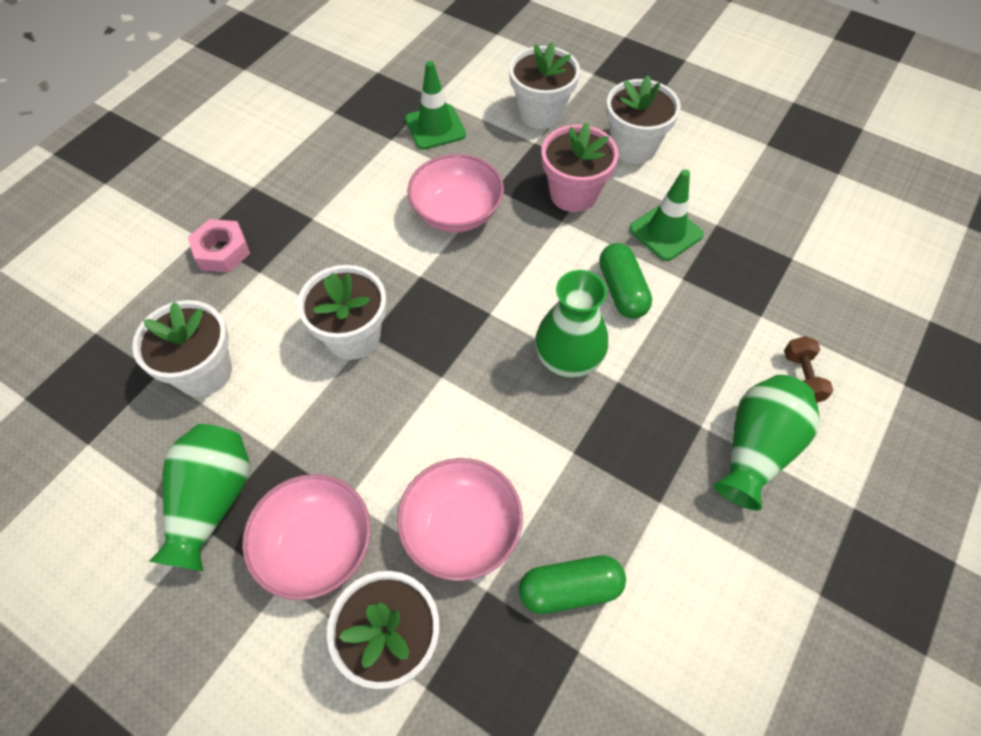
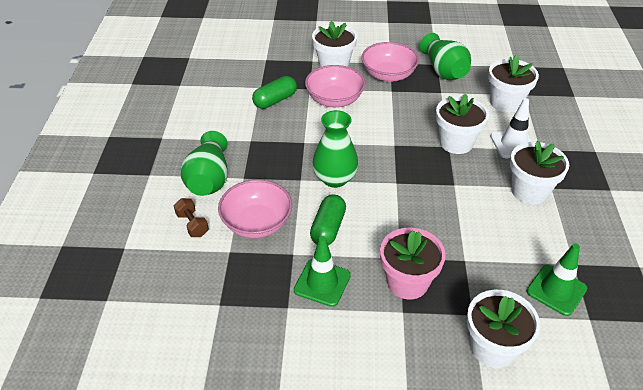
camera: 150 degrees right, 15 degrees down
pink nut [188,219,250,272] -> none
pink bowl [407,154,504,232] -> pink bowl moved to [218,180,292,238]
green capsule [599,243,652,319] -> green capsule turned 60 degrees clockwise [310,194,346,245]
white flower pot [606,75,681,164] -> white flower pot moved to [510,141,569,204]
none -> white traffic cone [490,98,533,158]

